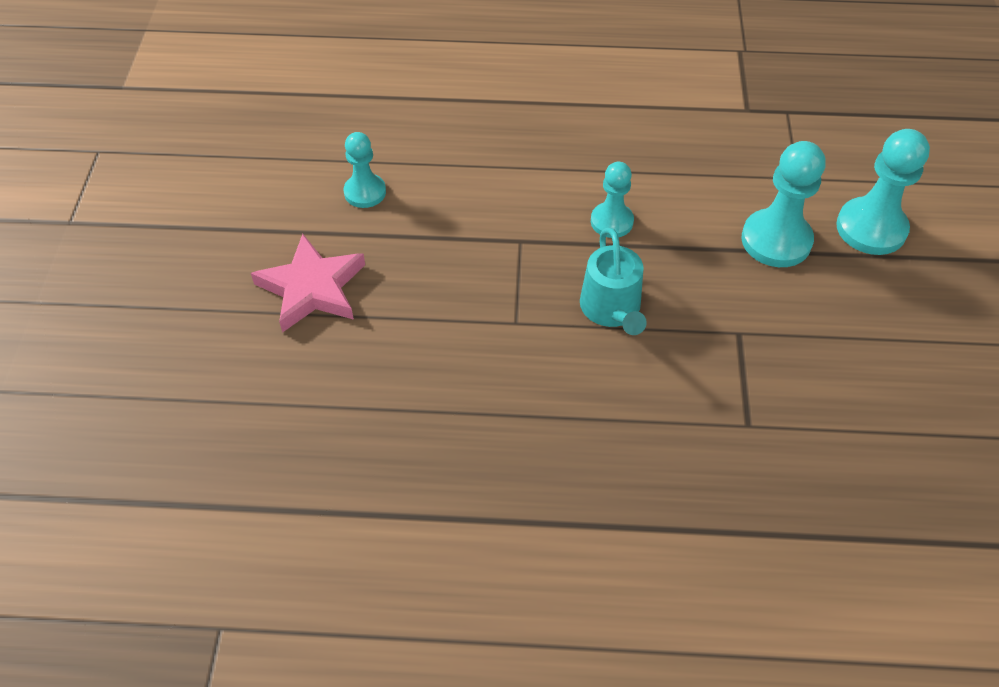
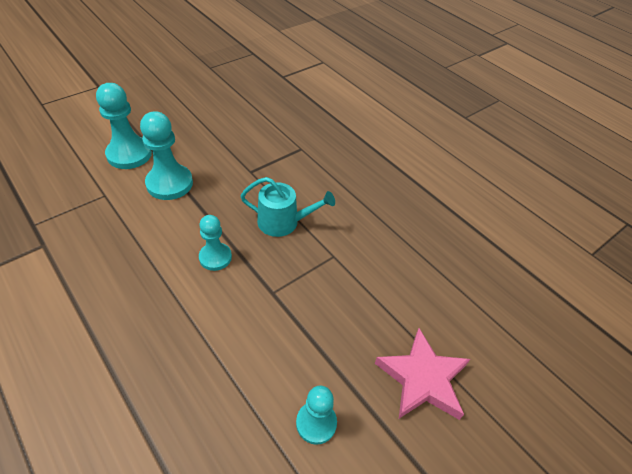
camera: 135 degrees left, 5 degrees down
turquoise watering can [580,228,647,335] -> turquoise watering can turned 60 degrees clockwise [241,177,335,237]

